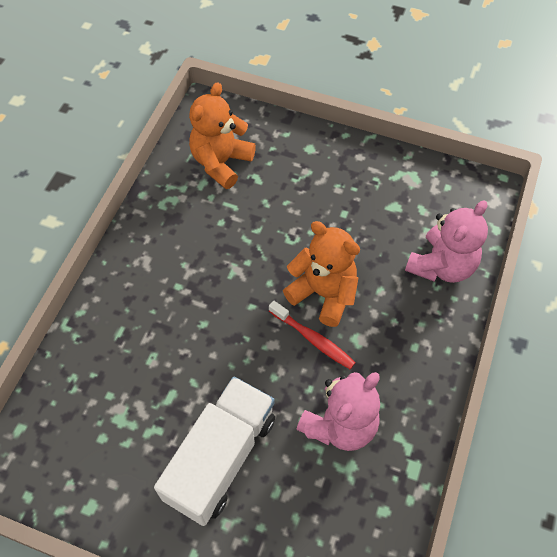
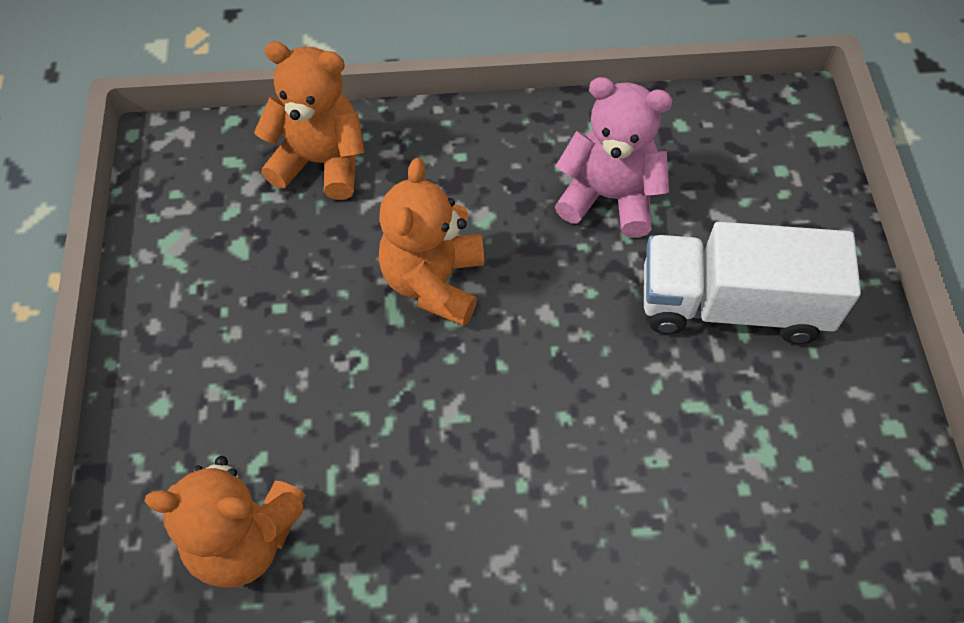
camera: 115 degrees left, 0 degrees up
red toothbrush [269,300,356,369] -> none
pink teddy bear [405,201,488,283] -> orange teddy bear [254,41,364,200]

